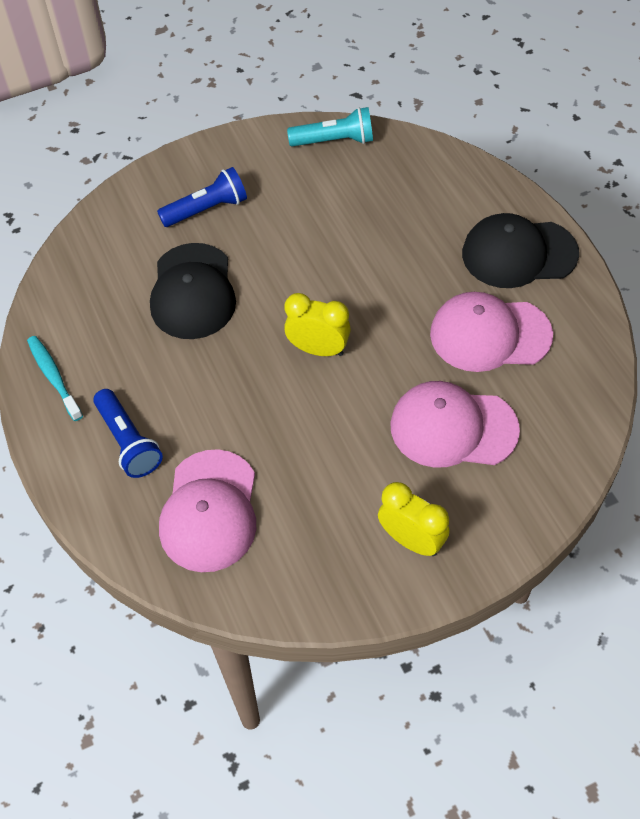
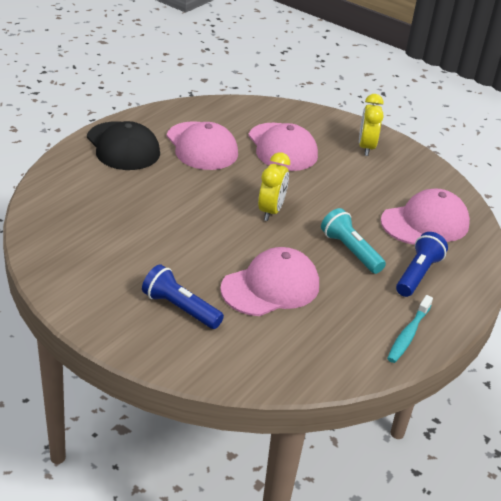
camera: 125 degrees left, 20 degrees down
black cap [150,243,236,339] -> pink cap [220,247,319,316]
yellow clock [284,293,351,356] -> yellow clock turned 150 degrees counterclockwise [258,152,290,221]
turquoise flashlight [287,107,373,147] -> turquoise flashlight moved to [321,208,386,274]

